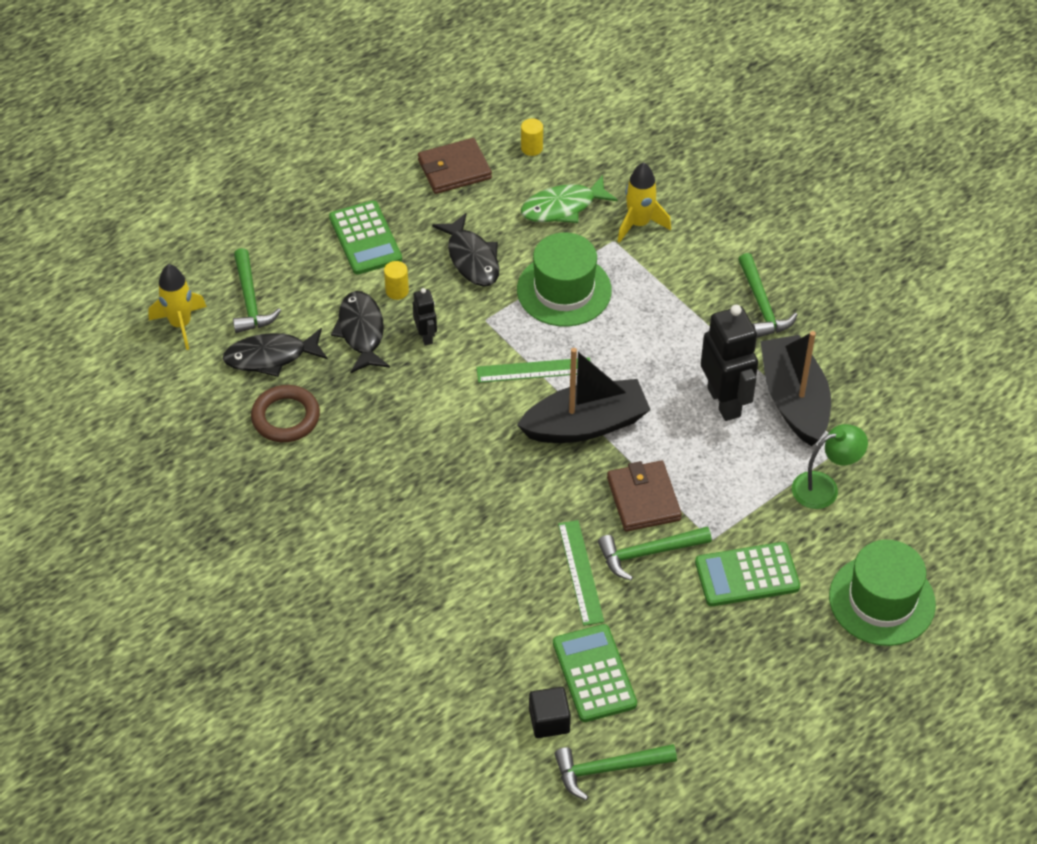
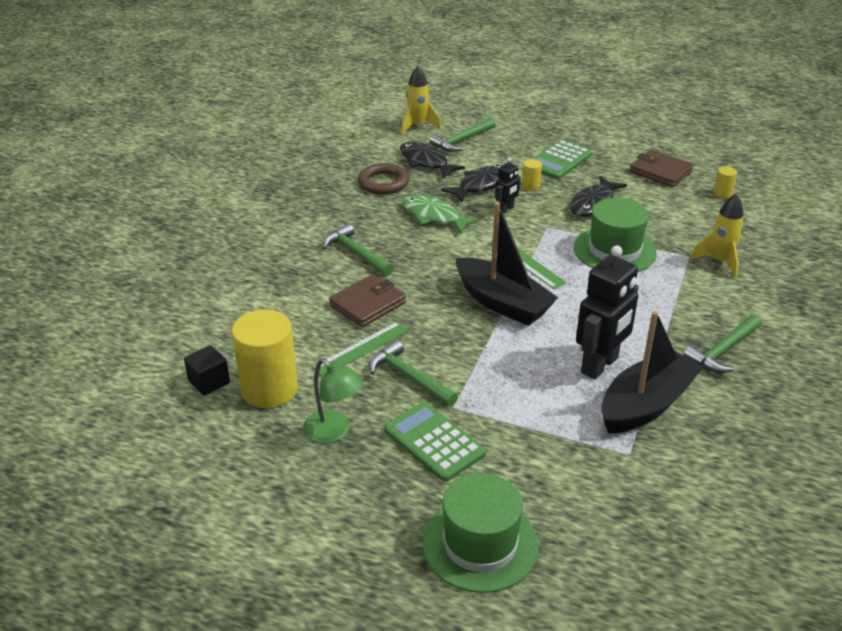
camera: 60 degrees right, 15 degrees down
green fish [521,175,618,223] -> green fish moved to [402,195,480,235]
green calculator [553,624,637,722] -> yellow cylinder [232,310,298,408]
green hammer [555,744,677,800] -> green hammer moved to [323,224,394,276]
brown wallet [607,461,682,532] -> brown wallet moved to [329,274,406,327]
green lamp [792,424,868,509] -> green lamp moved to [303,359,363,443]

